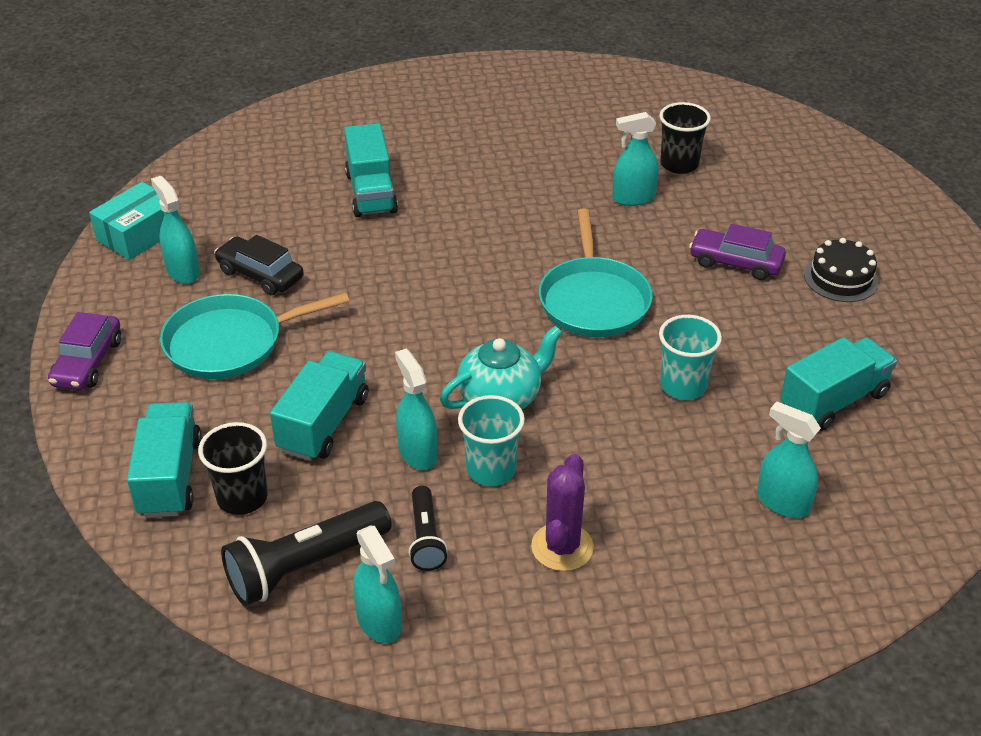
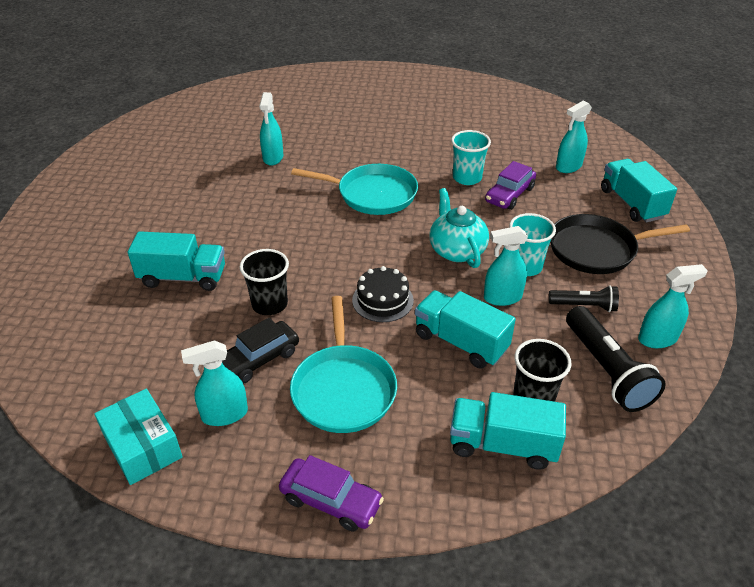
camera: 75 degrees left, 0 degrees up
purple cactus [531,454,594,571] -> black pan [550,214,690,274]
black cup [659,102,711,174] -> black cup moved to [239,249,289,315]
purple car [689,224,786,280] -> purple car moved to [485,161,536,210]
turquoise truck [780,337,897,431] -> turquoise truck moved to [601,159,677,223]
black cake [804,238,879,302] -> black cake moved to [352,266,414,322]

